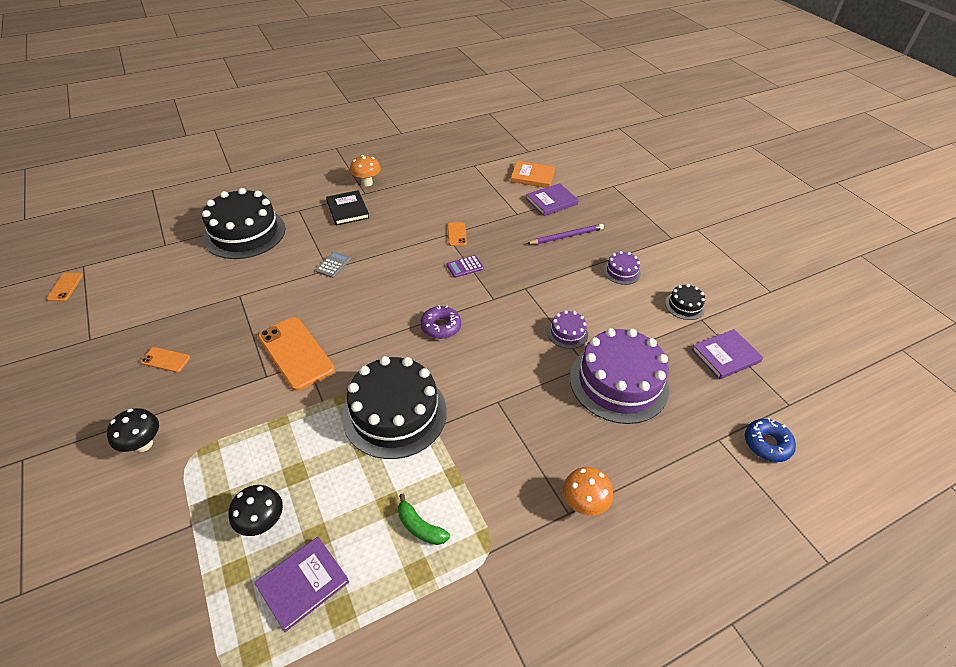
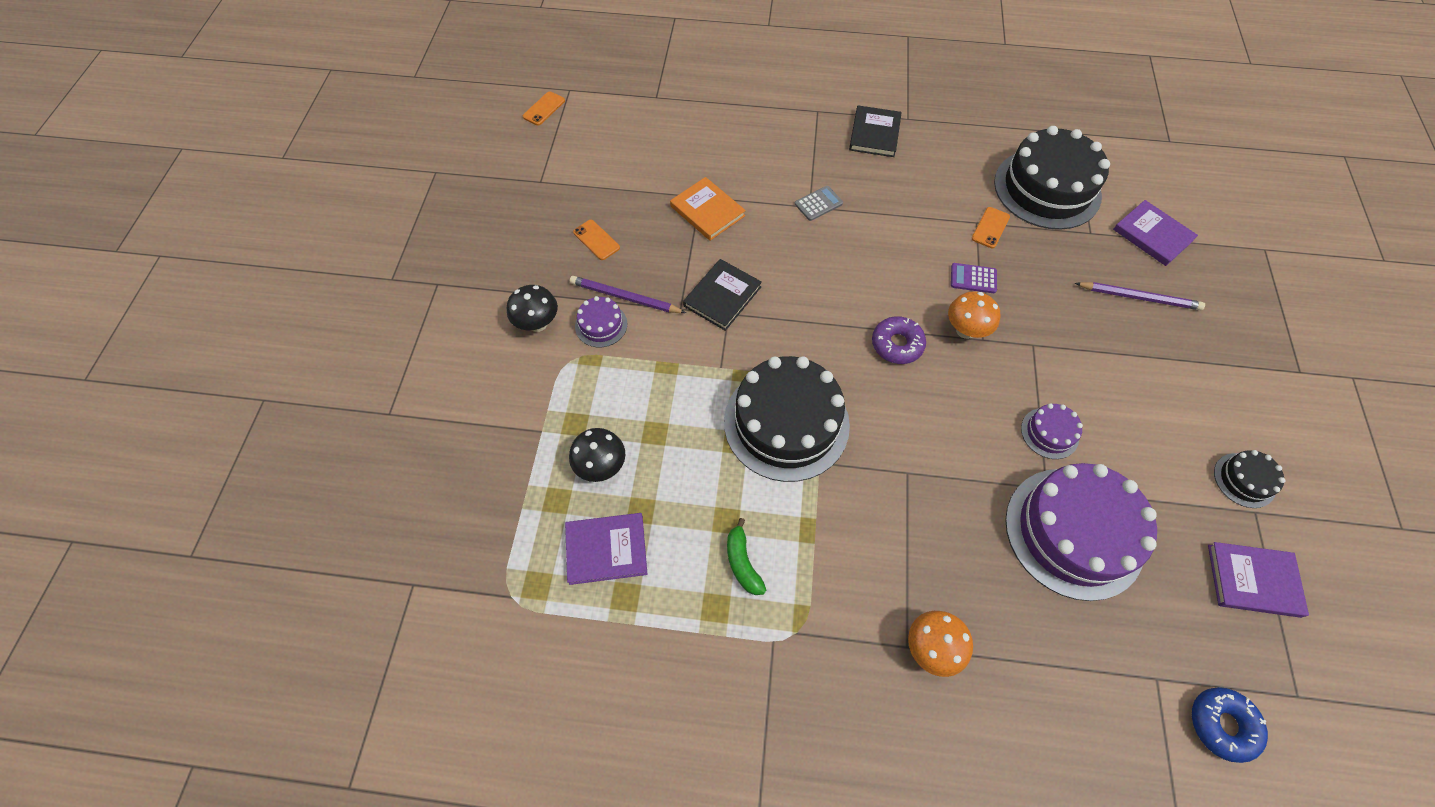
camera: 35 degrees right, 15 degrees up
black cake [202,188,286,259] -> black cake moved to [994,126,1110,230]
orange phone [258,317,335,391] -> black book [683,259,762,331]
orange mushroom [350,155,381,186] -> orange mushroom moved to [948,291,1000,339]
orange book [511,161,555,188] -> orange book moved to [670,177,746,241]
purple book [526,183,579,216] -> purple book turned 45 degrees clockwise [1113,200,1198,266]
purple cake [603,251,641,285] -> purple cake moved to [575,296,627,347]
none -> purple pencil [570,276,686,313]

